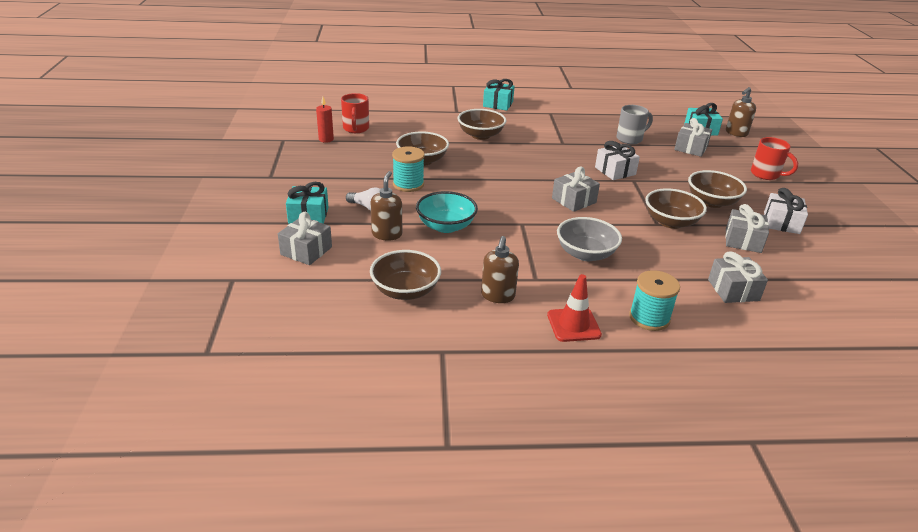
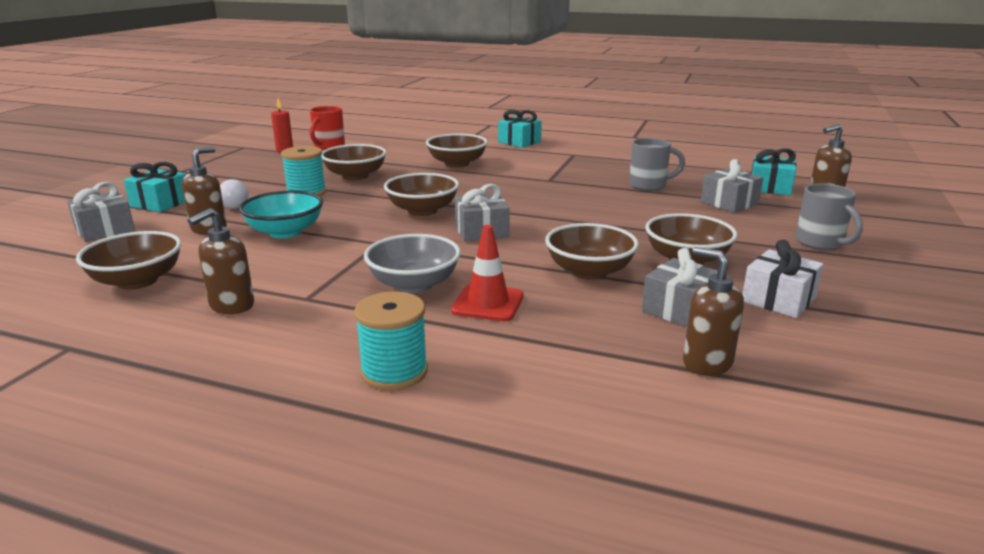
camera: 25 degrees right, 10 degrees down
red traffic cone [547,274,602,342] -> red traffic cone moved to [451,225,523,321]
white gift [595,141,640,180] -> none
grey gift [708,251,768,303] -> none
red mug [751,137,798,180] -> grey mug [796,183,863,250]
none -> brown bowl [384,173,459,216]
none -> brown soap dispenser [683,247,744,376]

